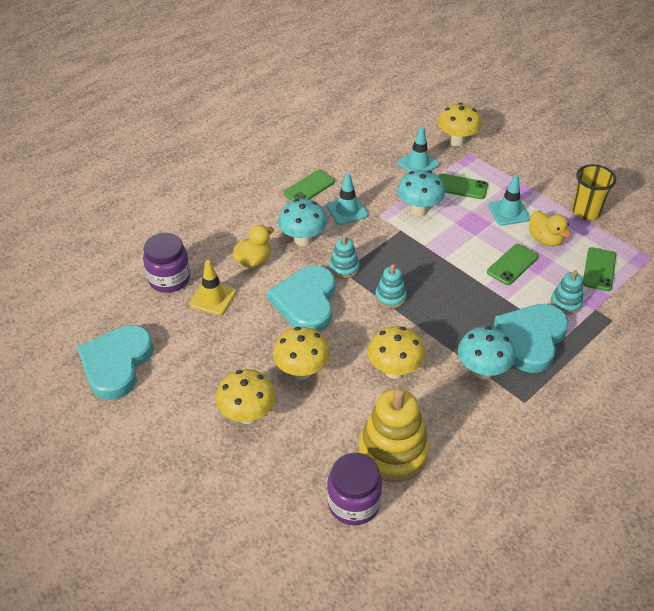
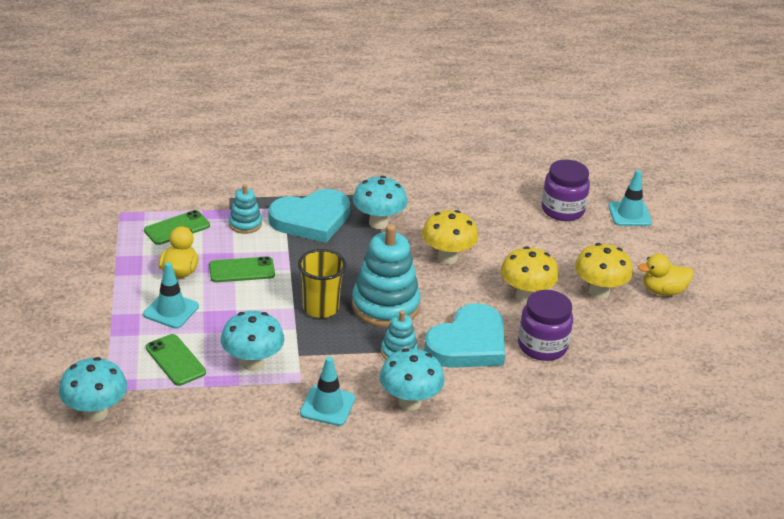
camera: 145 degrees left, 10 degrees down
turquoise heart [77,325,154,400] -> none
purple jar [143,233,190,293] -> purple jar moved to [518,290,573,361]
yellow traffic cone [189,260,236,315] -> none
yellow duck [232,225,274,268] -> yellow duck moved to [638,254,693,295]
green phone [284,170,335,201] -> none
yellow stacking toy [358,388,429,482] -> none
turquoise stacking toy [375,264,407,308] -> turquoise stacking toy [352,224,421,328], size x1.94
turquoise traffic cone [398,126,440,172] -> turquoise traffic cone moved to [608,170,652,226]
yellow mushroom [437,103,482,147] -> turquoise mushroom [59,357,127,422]
yellow cup [572,164,616,220] -> yellow cup moved to [298,249,346,318]

